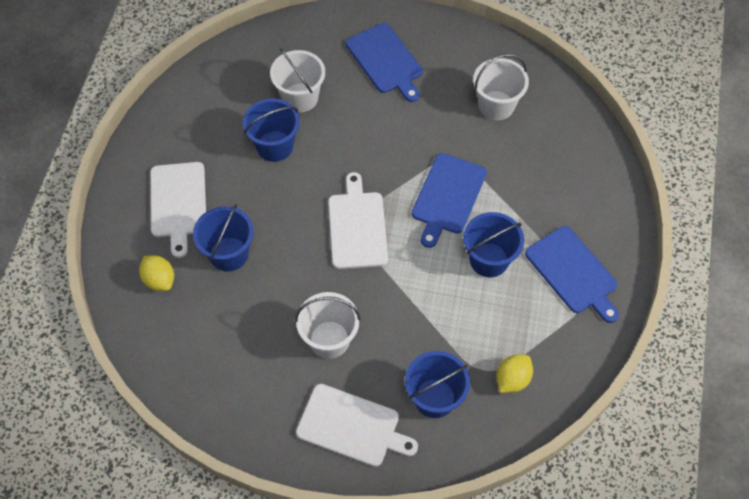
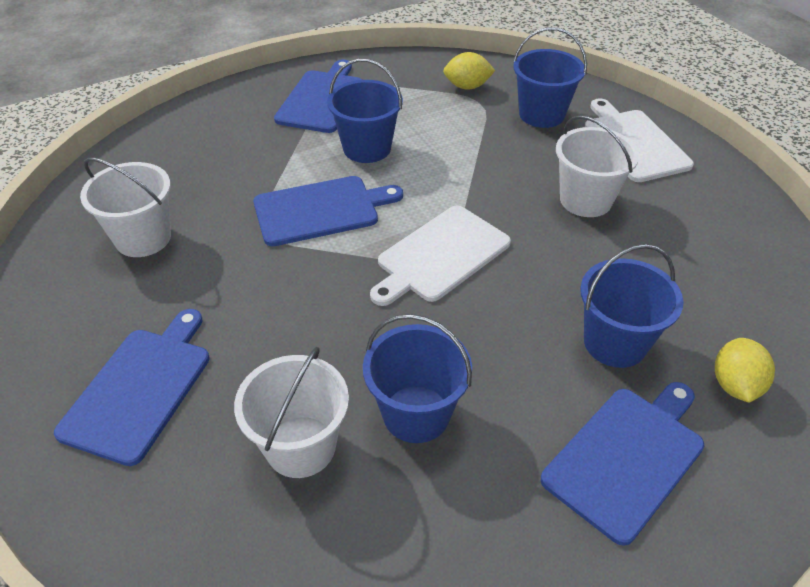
camera: 130 degrees left, 15 degrees down
white cutting board [150,162,206,258] -> blue cutting board [541,382,704,546]

